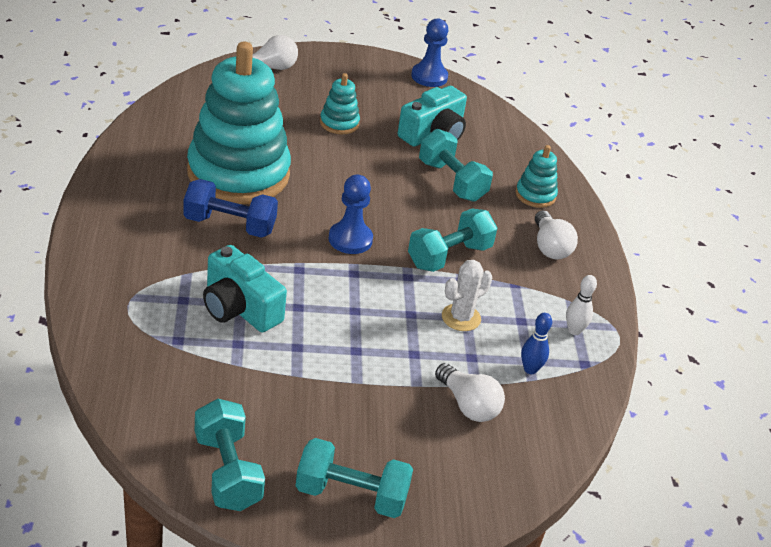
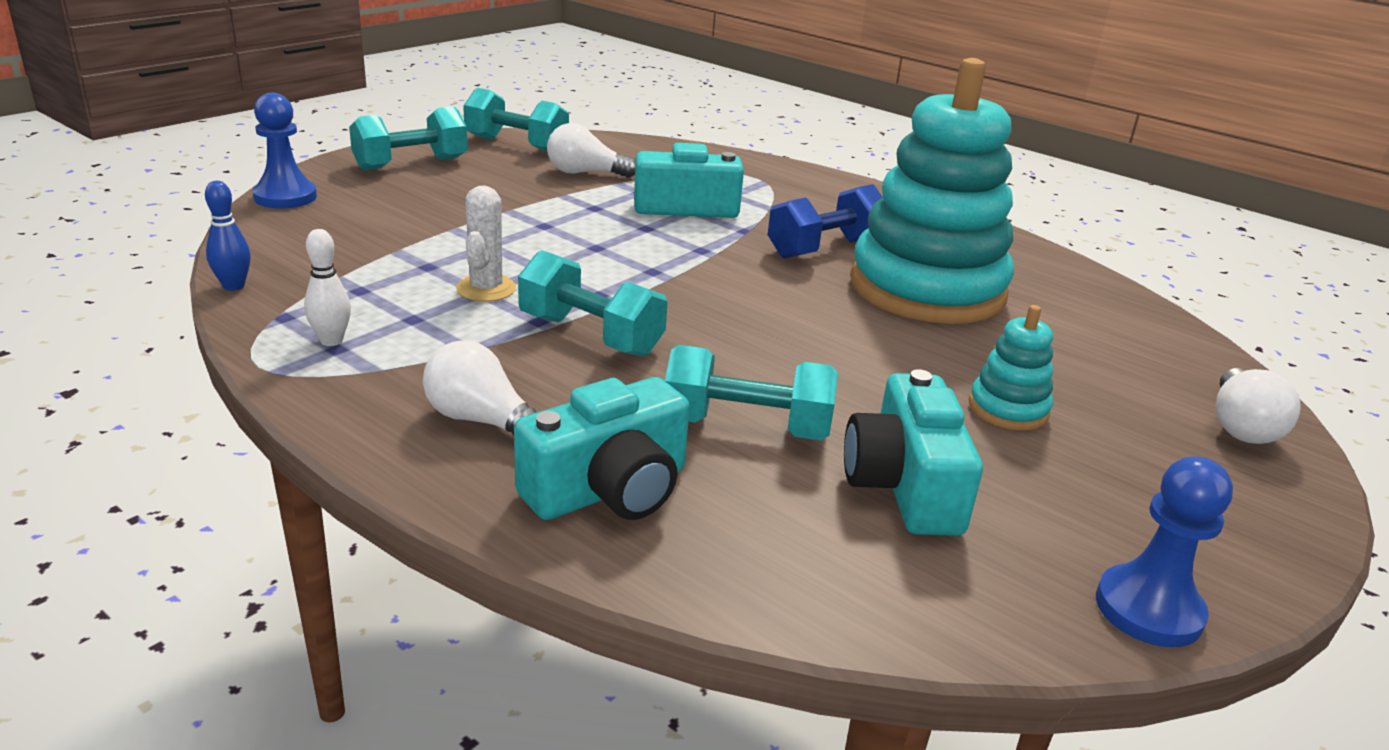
camera: 135 degrees right, 10 degrees down
blue pawn [328,175,373,254] -> blue pawn moved to [253,93,317,209]
turquoise dumbbell [408,209,497,272] -> turquoise dumbbell turned 60 degrees counterclockwise [518,250,668,357]
white light bulb [435,363,505,422] -> white light bulb moved to [547,123,636,178]
turquoise stacking toy [516,145,558,208] -> turquoise camera [514,377,690,520]
blue bowling pin [521,313,552,374] -> blue bowling pin moved to [205,181,251,291]

